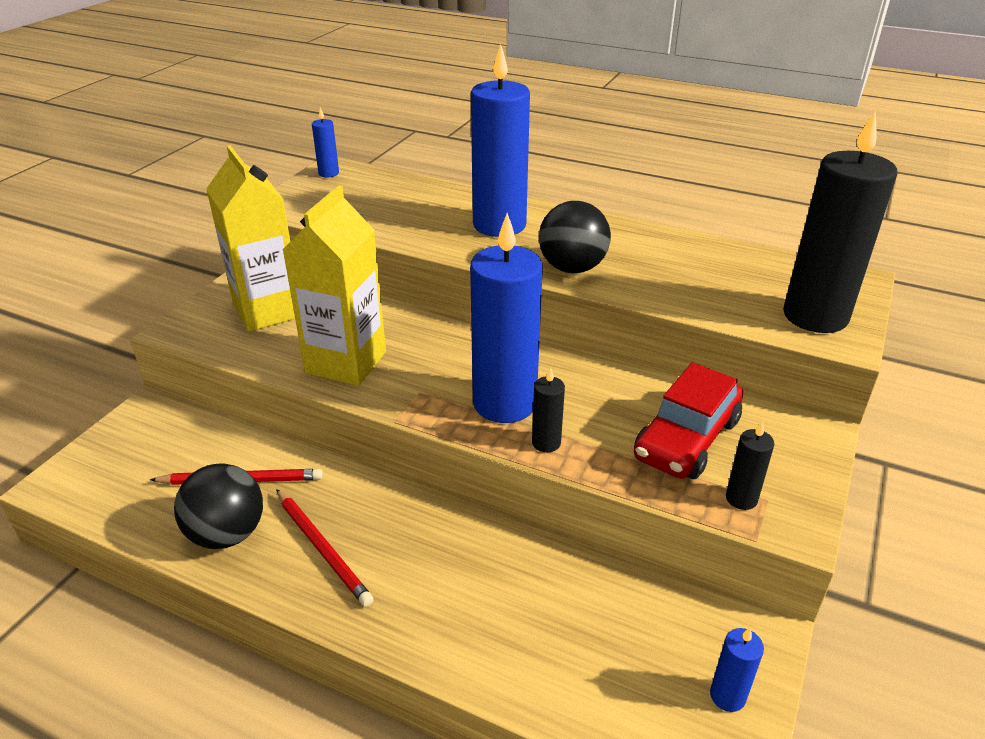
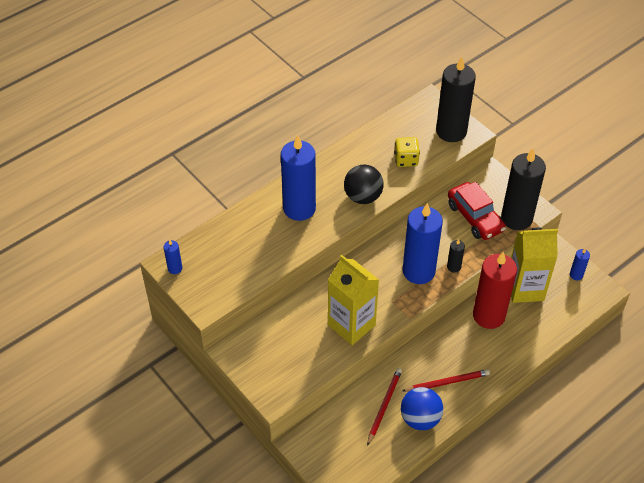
camera: 65 degrees left, 15 degrees up
black ball [174,463,263,549] -> blue ball [401,387,443,430]
yellow carton [206,145,295,332] -> yellow carton moved to [511,227,558,303]
black candle [726,421,774,510] -> black candle [501,149,546,230], size x2.32
none -> yellow dice [394,137,420,167]
none -> red candle [473,251,517,329]

